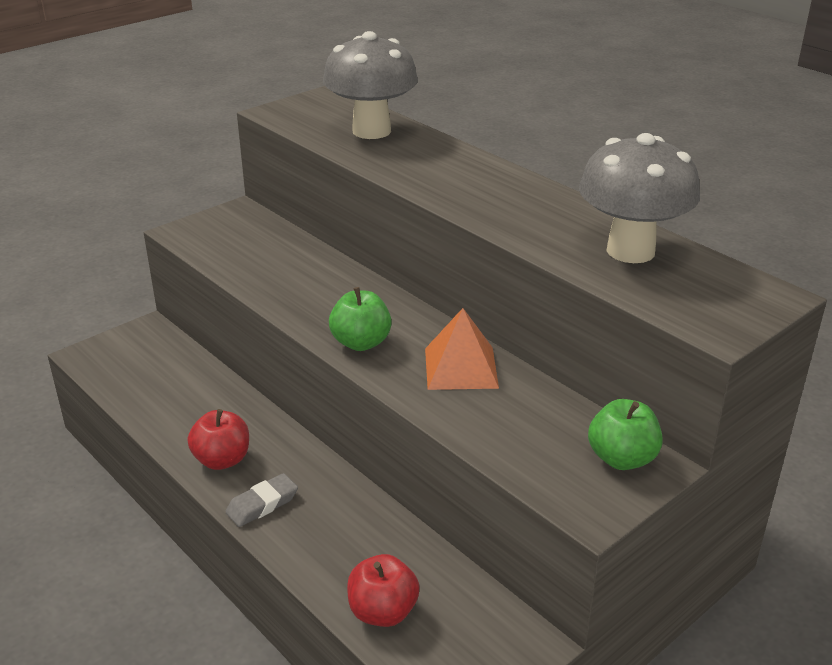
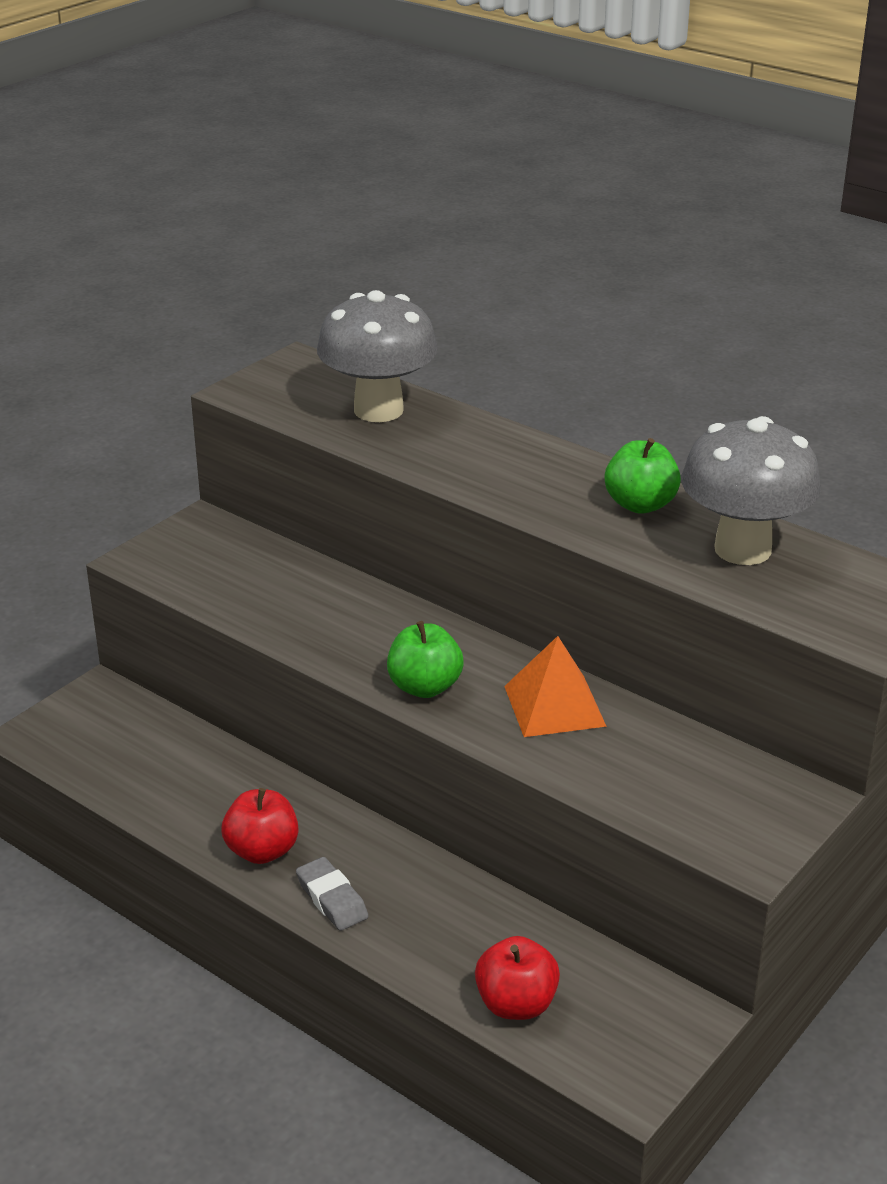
camera: 10 degrees left, 0 degrees up
grey eraser [225,473,298,527] -> grey eraser turned 75 degrees counterclockwise [296,857,368,931]
green apple [588,399,663,470] -> green apple moved to [605,438,681,514]

